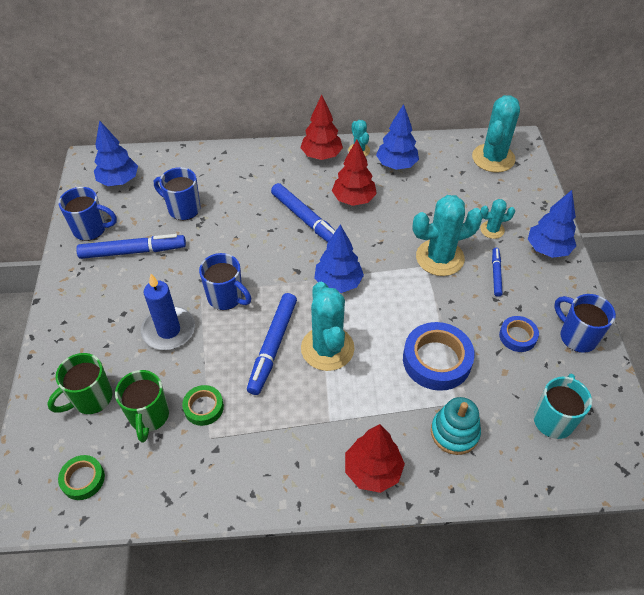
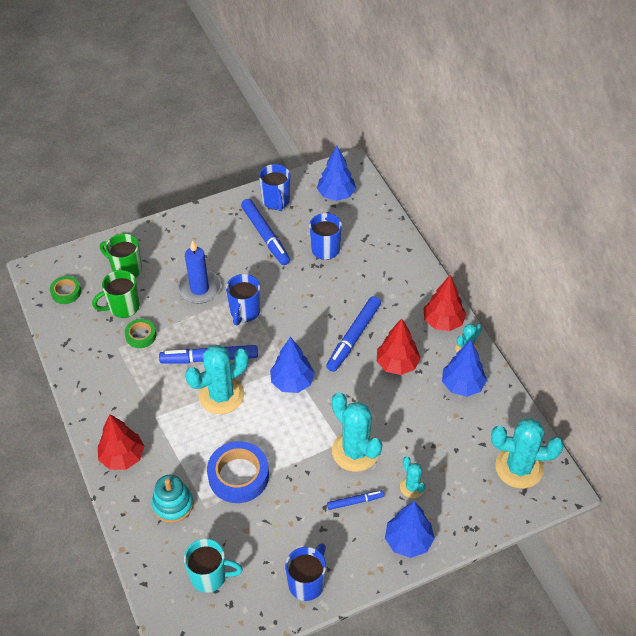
camera: 70 degrees right, 0 degrees up
blue tape [499,316,539,352] -> none

